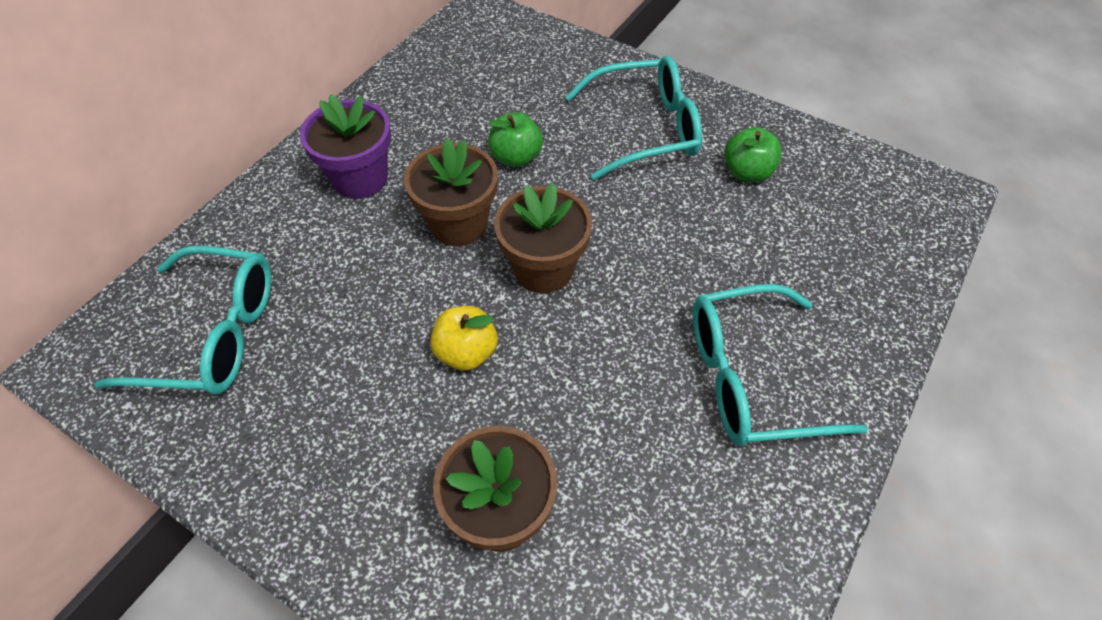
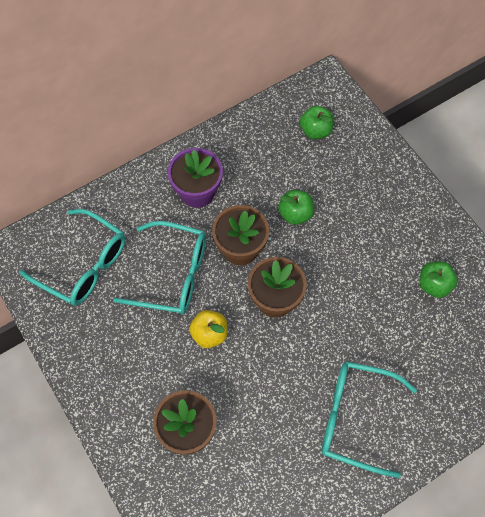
camera: 25 degrees right, 10 degrees up
turquoise glasses [565,56,702,180] -> turquoise glasses moved to [113,221,206,314]
none -> green apple [300,106,334,139]

